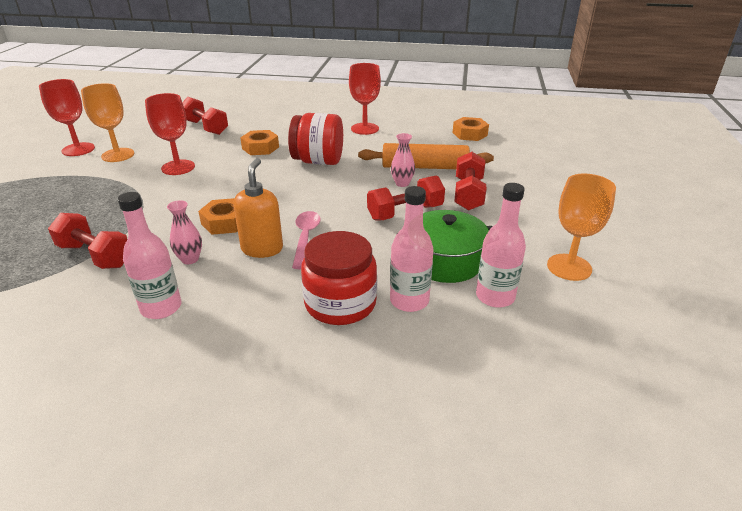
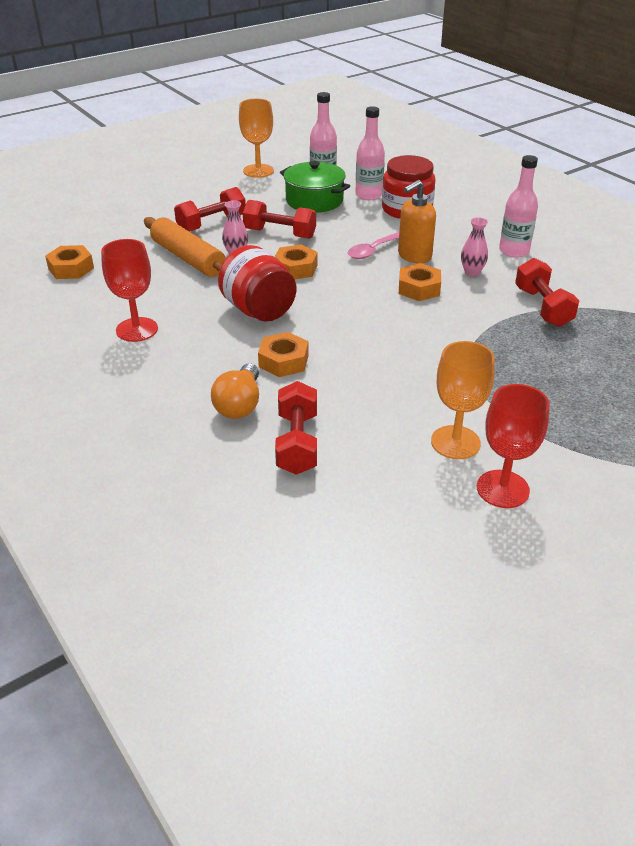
camera: 135 degrees left, 5 degrees up
red goblet [145,93,195,175] -> none
none -> orange light bulb [211,363,259,419]
none -> orange nut [275,245,318,279]

